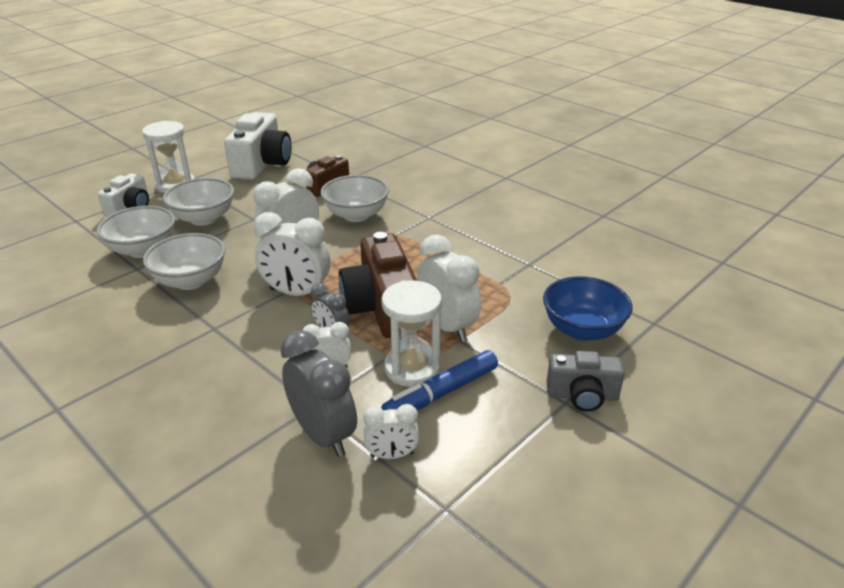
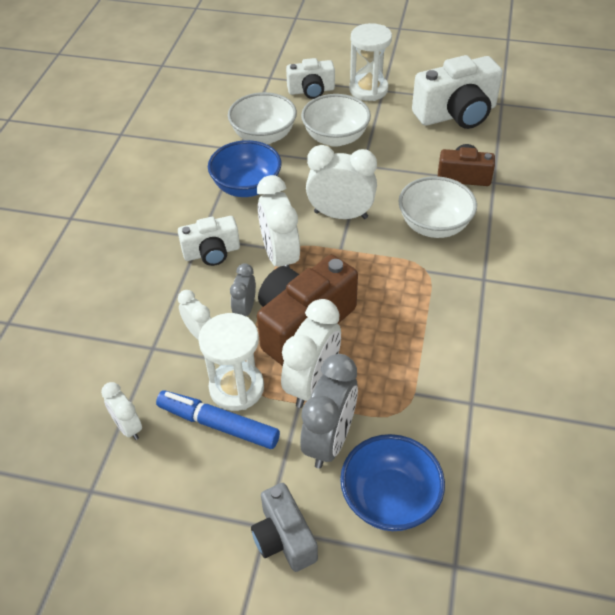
camera: 60 degrees right, 15 degrees up
white bowl [143,233,225,290] -> blue bowl [208,140,282,197]
grey clock [280,330,357,457] -> grey clock moved to [300,354,358,469]
none -> white camera [178,216,240,266]

